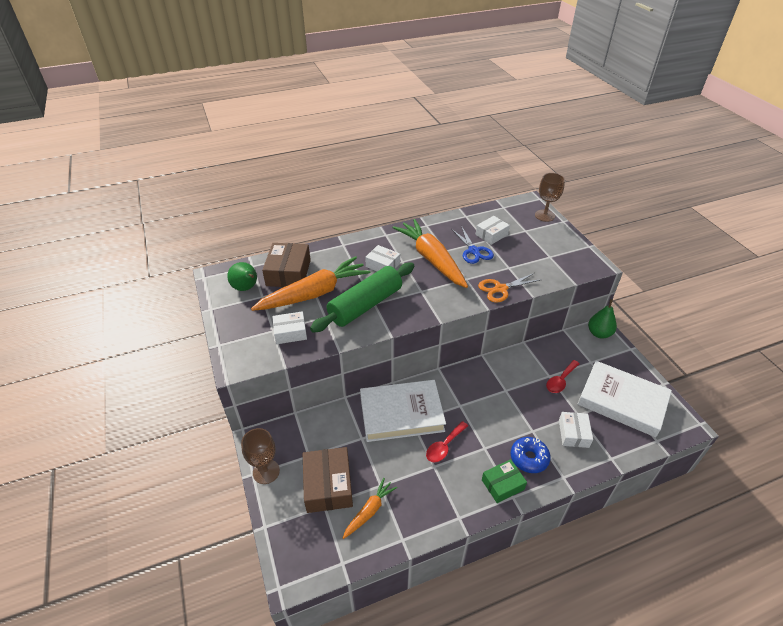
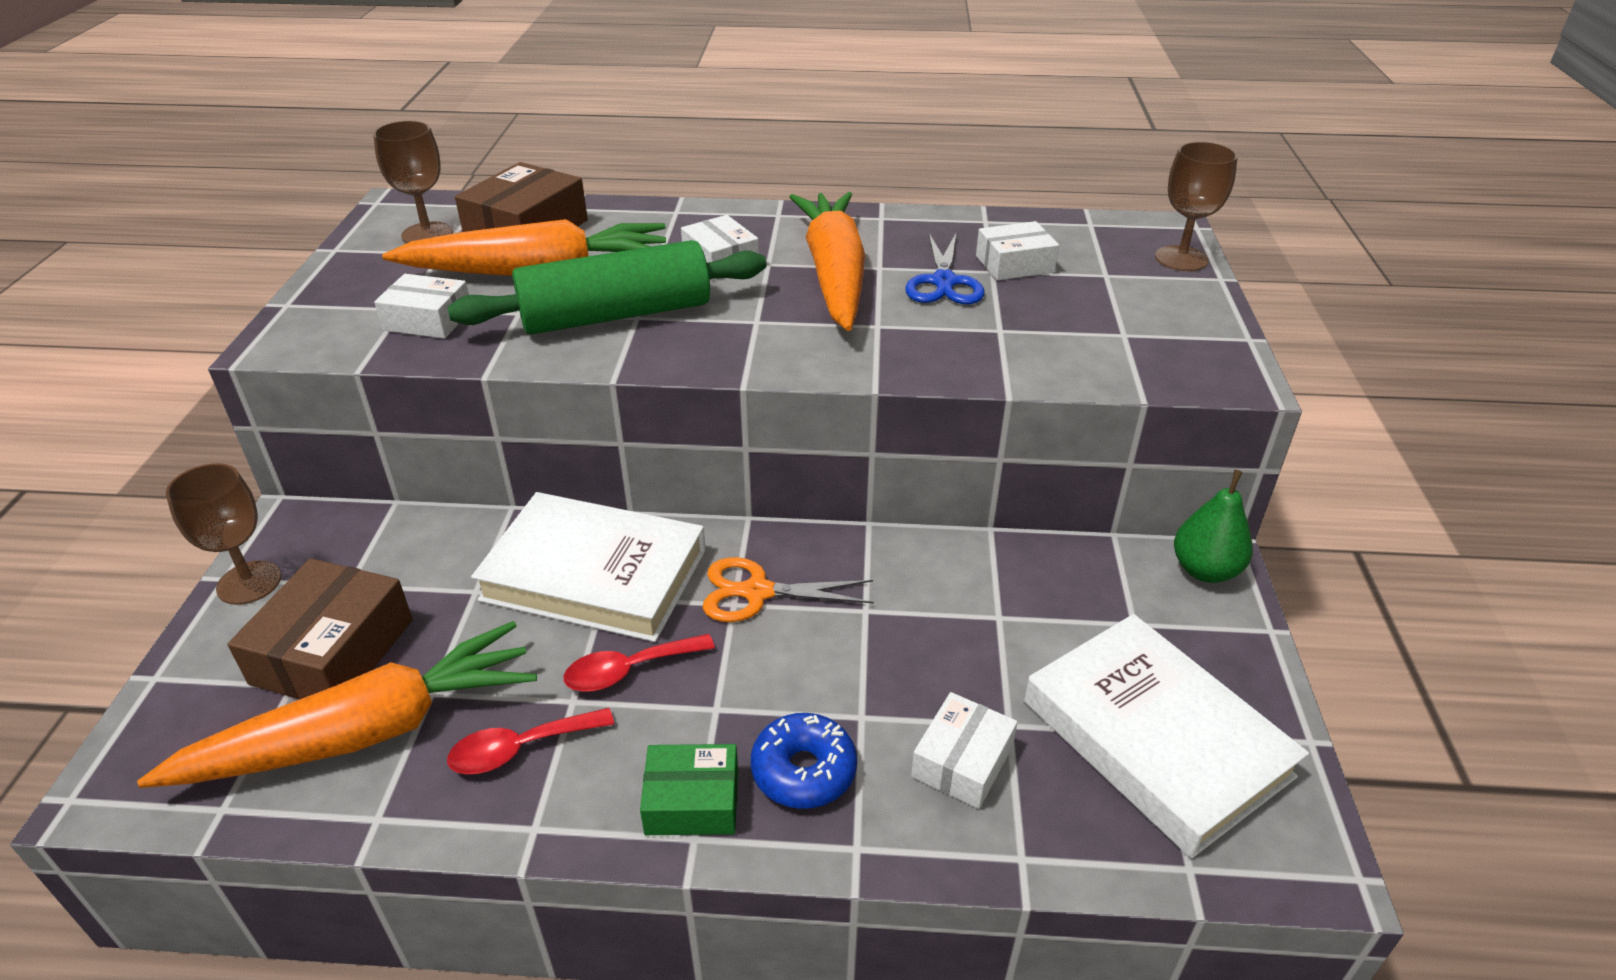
camera: 25 degrees right, 5 degrees down
green pear [227,262,257,291] -> brown goblet [373,120,453,243]
orange carrot [343,478,397,539] -> orange carrot [137,621,537,788], size x2.01
orange scissors [478,273,542,303] -> orange scissors moved to [703,557,874,622]
red spoon [546,360,580,393] -> red spoon moved to [447,708,614,774]

